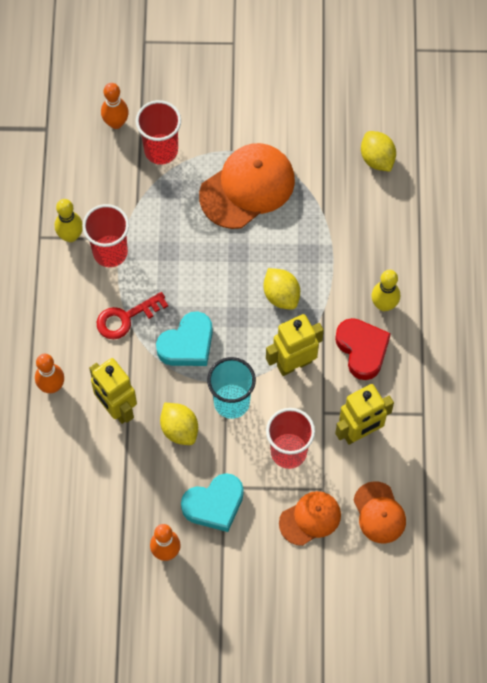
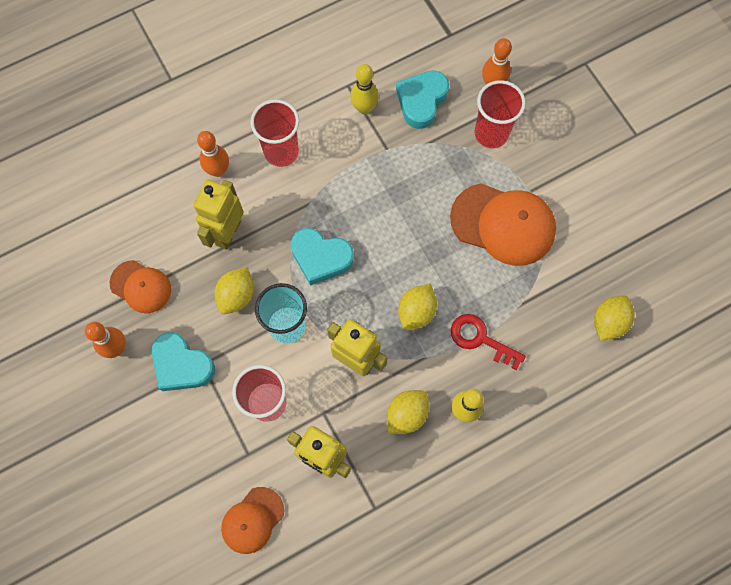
camera: 60 degrees right, 5 degrees up
red cup [82,204,129,267] -> red cup moved to [250,99,299,167]
red key [97,292,168,339] -> red key moved to [451,314,526,370]
orange cap [279,491,341,546] -> orange cap moved to [110,260,171,313]
red heart [335,318,391,380] -> yellow lemon [387,390,429,434]
none -> turquoise heart [396,70,449,129]

